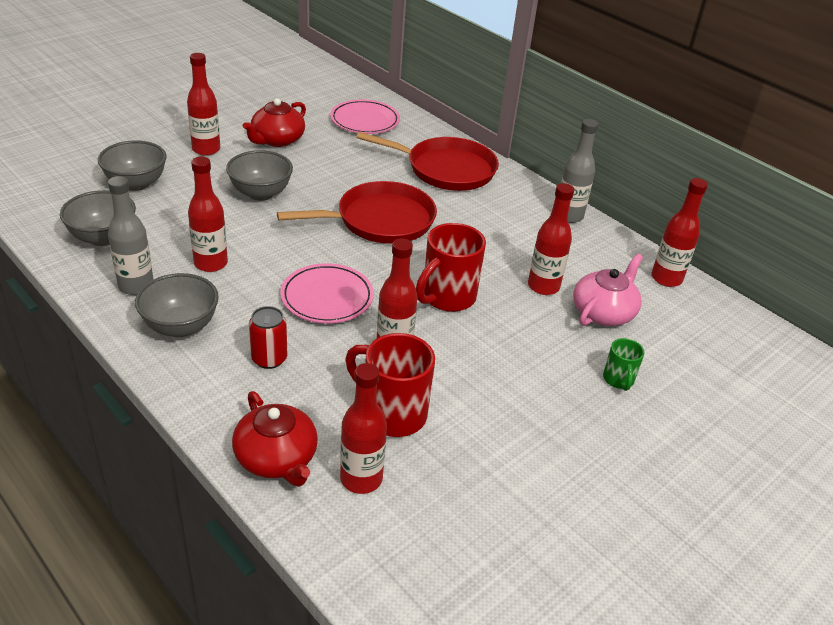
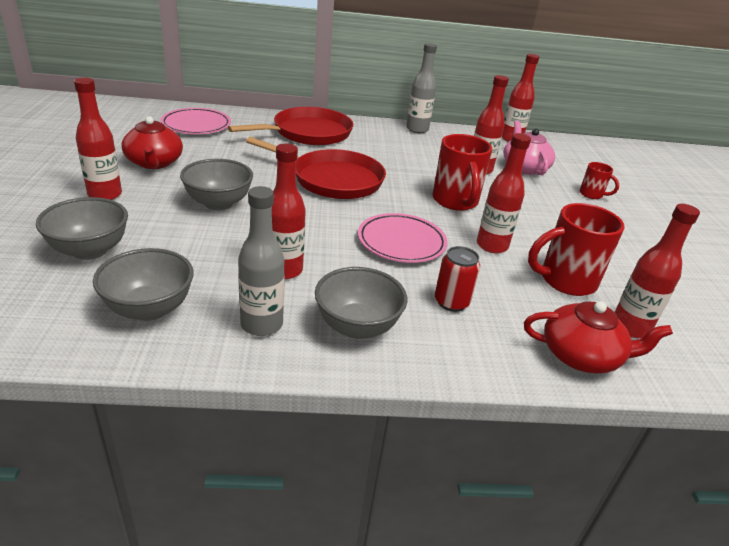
camera: 50 degrees left, 5 degrees down
red pan [277,181,437,244] -> red pan turned 90 degrees clockwise [246,137,386,199]
green mug [603,338,645,391] -> red mug [580,162,619,199]

